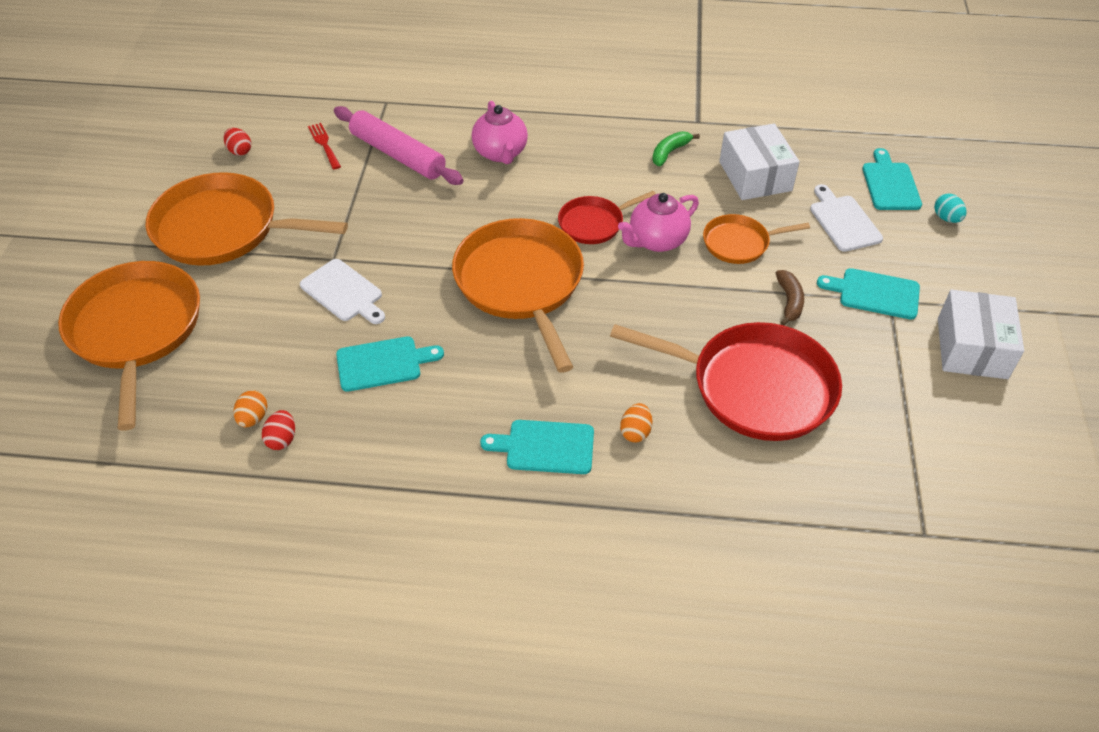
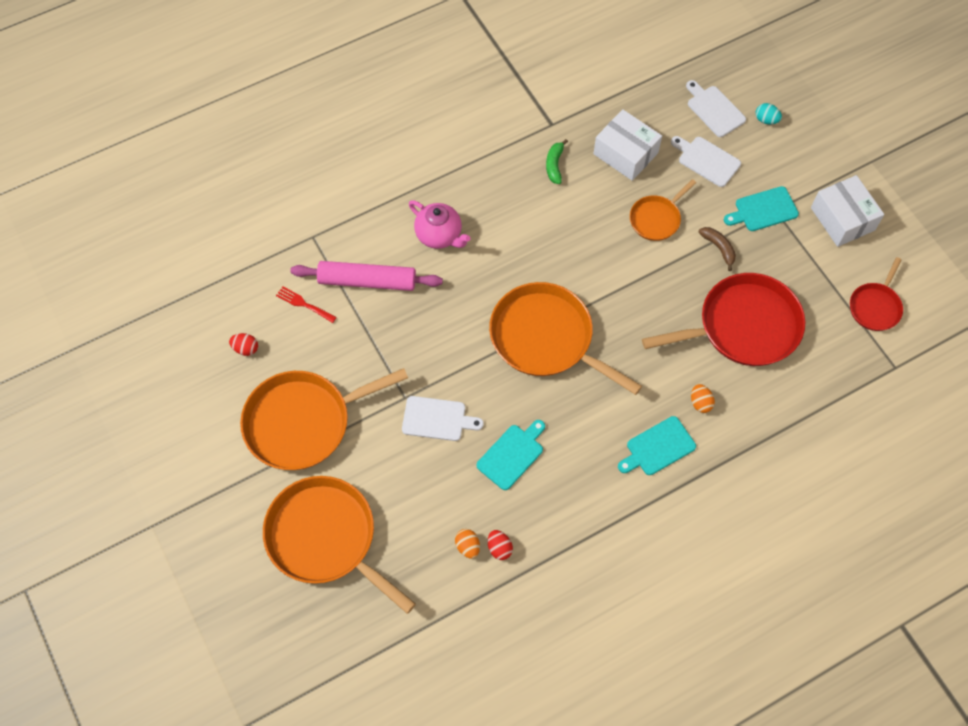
camera: 35 degrees left, 15 degrees up
red pan [558,191,656,244] -> red pan moved to [850,257,903,331]
pink teapot [618,193,699,252] -> none
turquoise cutting board [862,148,922,210] -> white cutting board [686,80,746,137]

